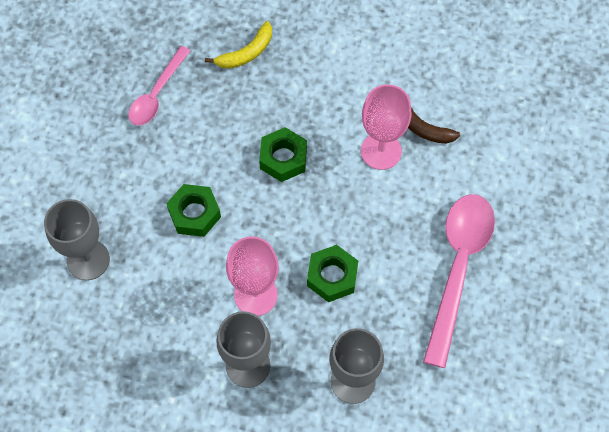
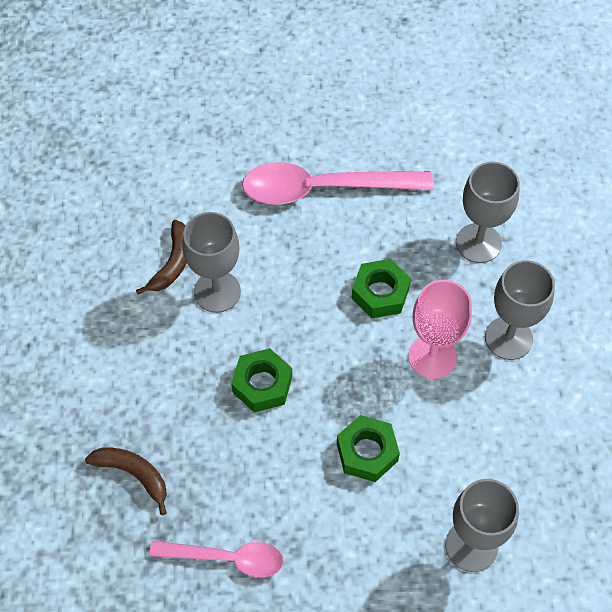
camera: 110 degrees left, 5 degrees down
yellow banana [205,21,272,69] -> brown banana [85,448,167,515]
pink goblet [361,84,411,170] -> grey goblet [182,212,241,313]

